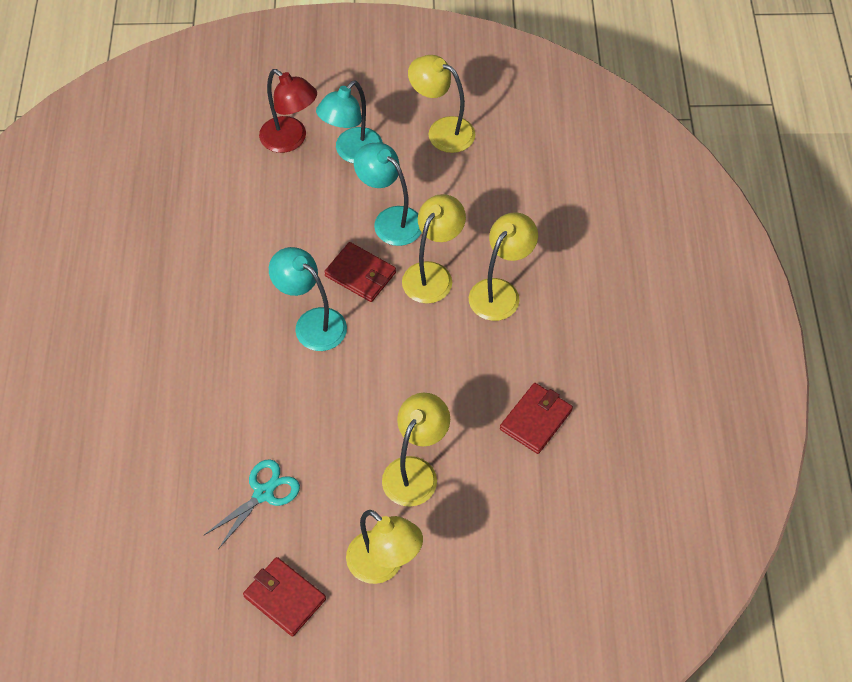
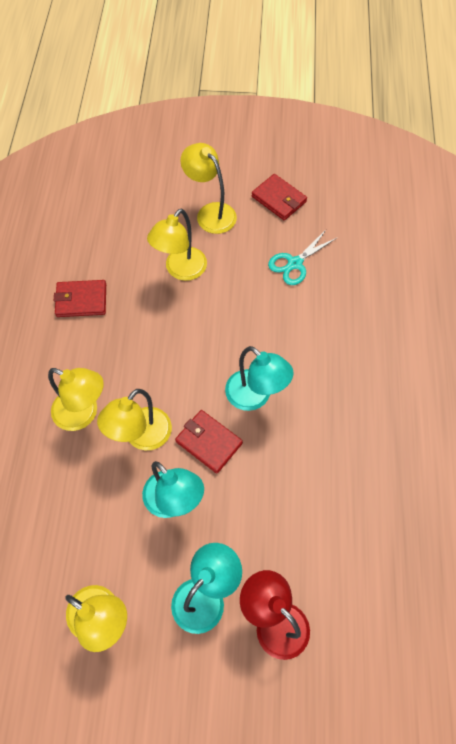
camera: 175 degrees left, 5 degrees up
yellow lamp [469,212,538,321] -> yellow lamp turned 105 degrees counterclockwise [48,368,104,431]
red wallet [500,383,573,454] -> red wallet turned 45 degrees clockwise [54,280,106,317]

